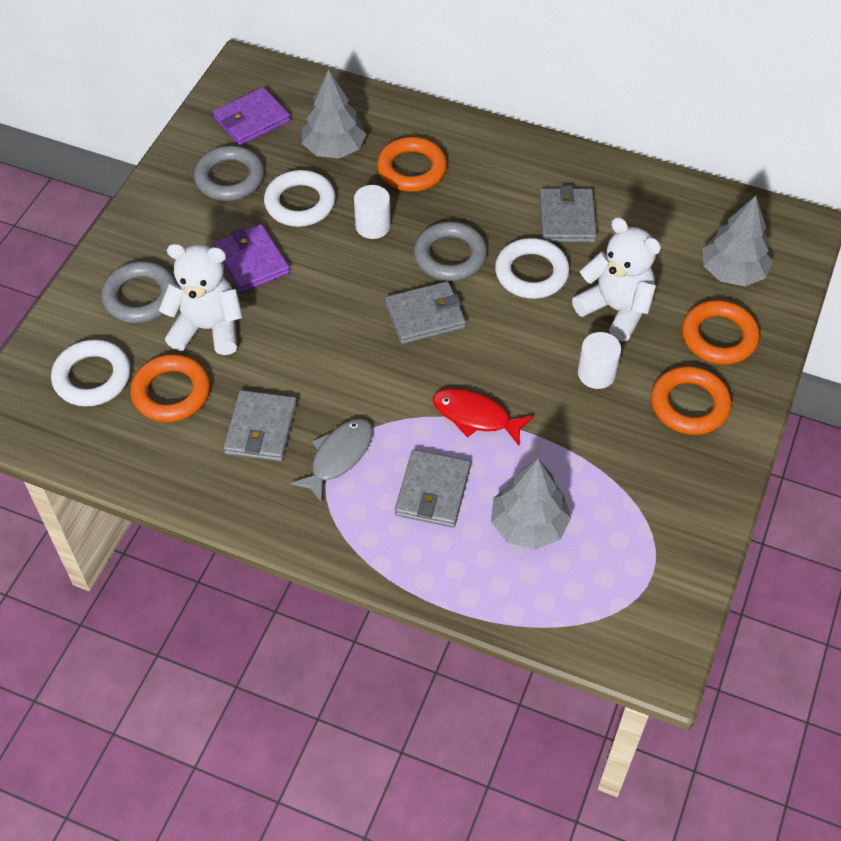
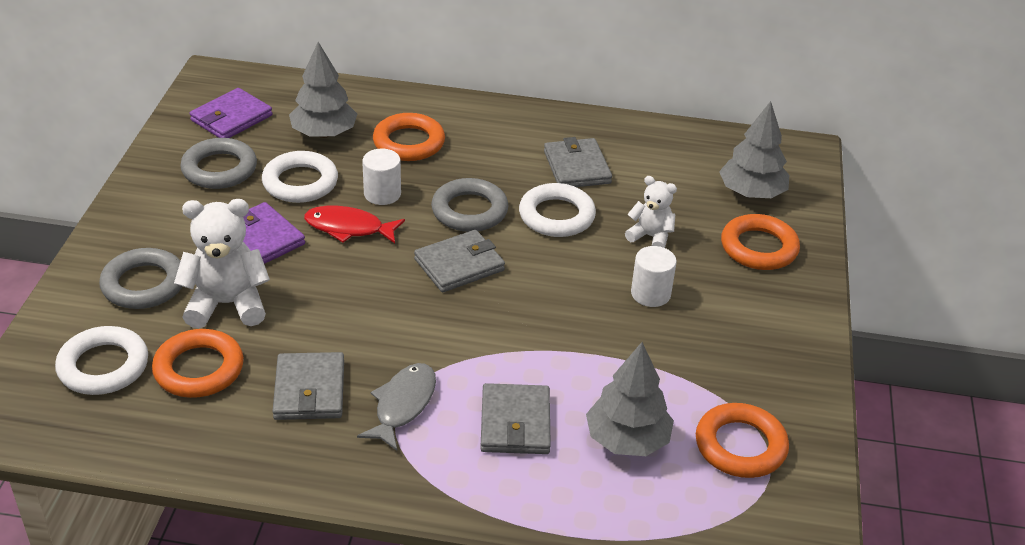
camera: 15 degrees left, 15 degrees down
red fish [433,388,534,446] -> red fish moved to [304,206,405,244]
white teddy bear [572,217,661,341] -> white teddy bear [625,176,677,248], size x0.59
orange ring [651,366,731,435] -> orange ring moved to [696,403,789,478]

